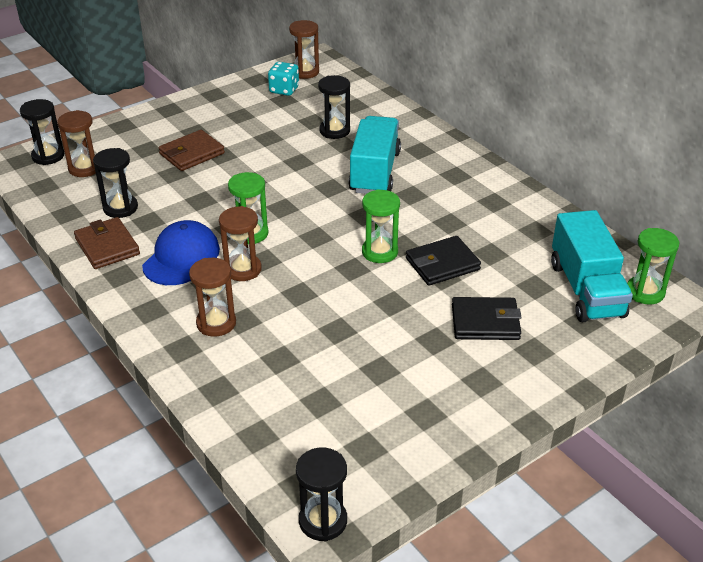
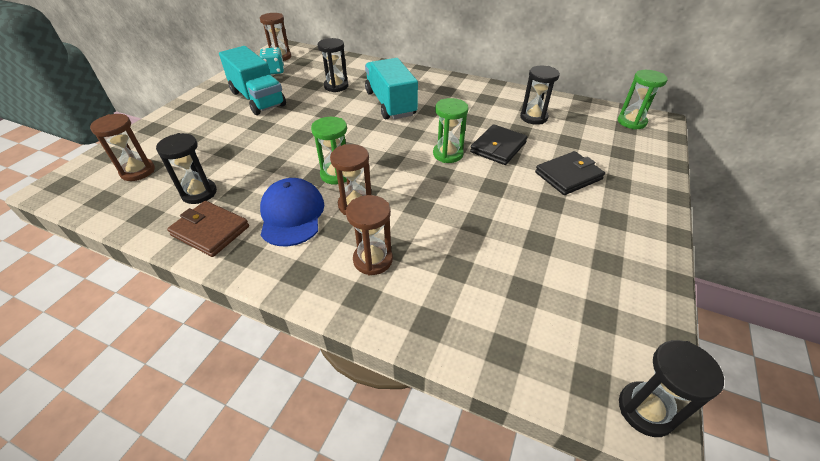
camera: 30 degrees left, 5 degrees up
black hourglass [20,99,64,165] -> black hourglass moved to [520,66,560,125]
brown wallet [158,130,225,171] -> none
turquoise truck [551,210,633,322] -> turquoise truck moved to [219,46,286,115]

